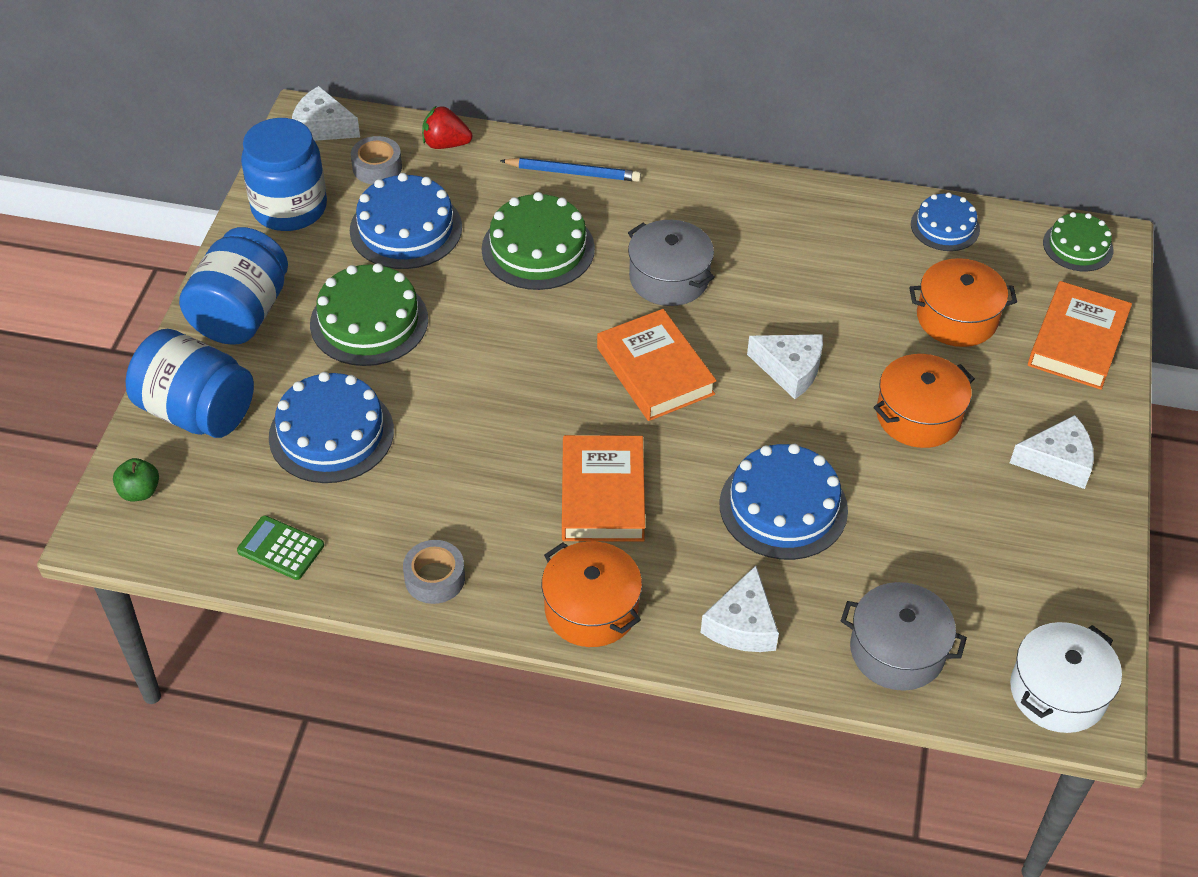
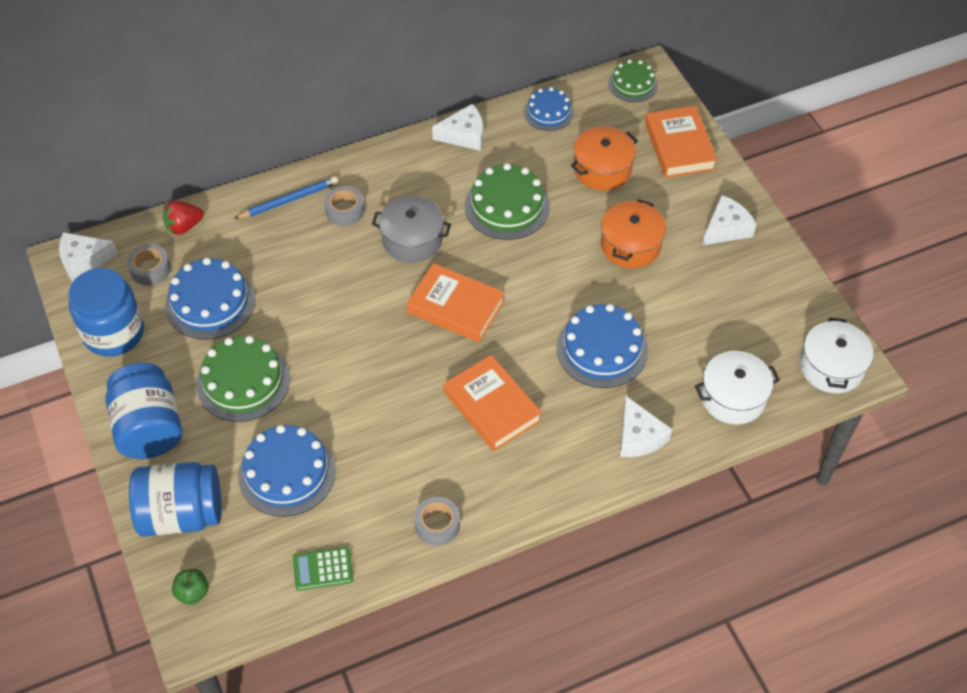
camera: 35 degrees left, 5 degrees up
green cake [482,192,595,290] -> green cake moved to [465,163,550,240]
orange pot [542,541,642,647] -> none
white cheese [747,334,823,399] -> white cheese moved to [432,104,483,151]
grey pot [841,582,967,691] -> white pot [695,351,780,424]
none -> grey tape [324,186,364,226]

